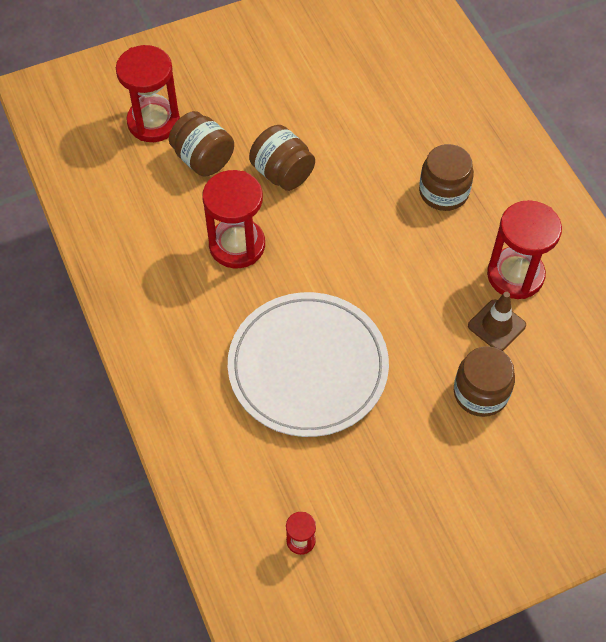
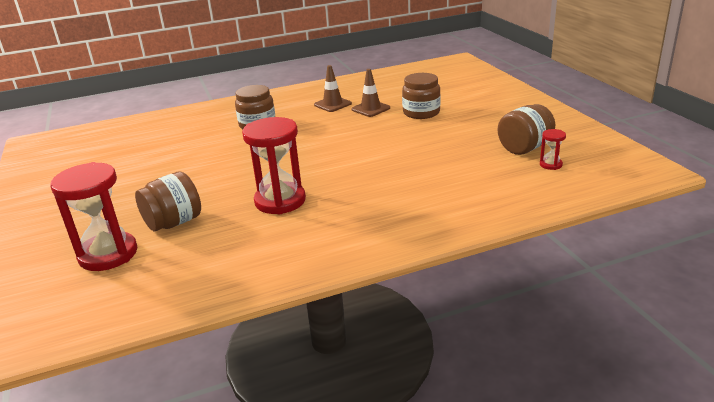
camera: 85 degrees left, 30 degrees down
white plate [228,292,389,437] -> none
brown jar [249,125,315,191] -> brown jar moved to [498,104,555,155]
red hourglass [487,200,562,299] -> brown traffic cone [314,65,352,112]

